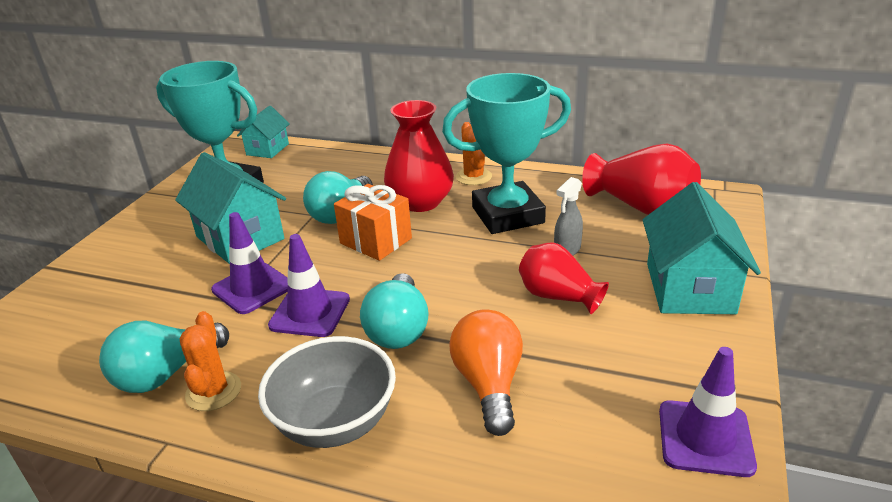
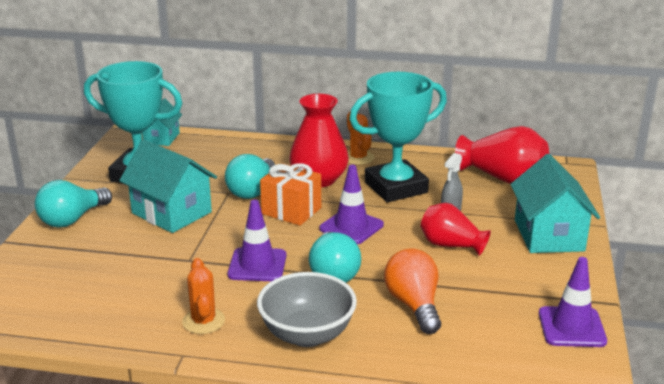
camera: 10 degrees left, 5 degrees down
turquoise light bulb [99,321,229,393] -> turquoise light bulb moved to [35,180,112,227]
purple traffic cone [211,212,288,314] -> purple traffic cone moved to [319,165,384,244]

